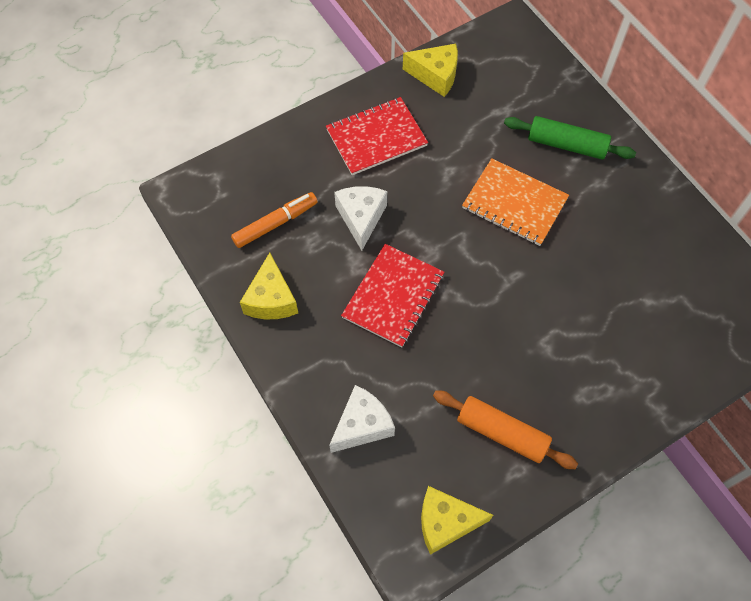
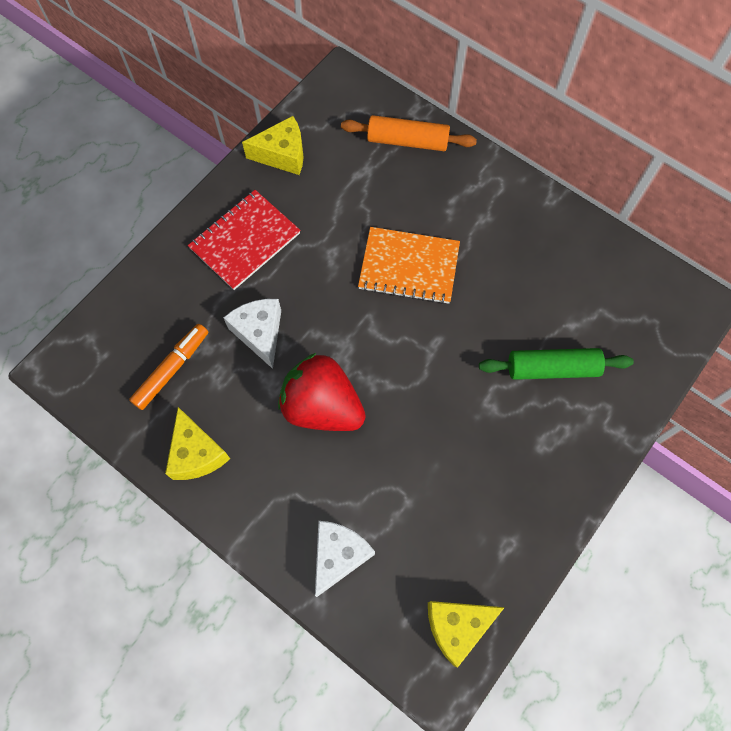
camera: 20 degrees left, 5 degrees up
red notebook [341,244,444,348] -> red strawberry [278,353,366,431]
orange rolling pin [433,391,578,469] -> orange rolling pin moved to [341,115,477,151]
green rolling pin [504,116,636,160] -> green rolling pin moved to [479,348,634,380]

